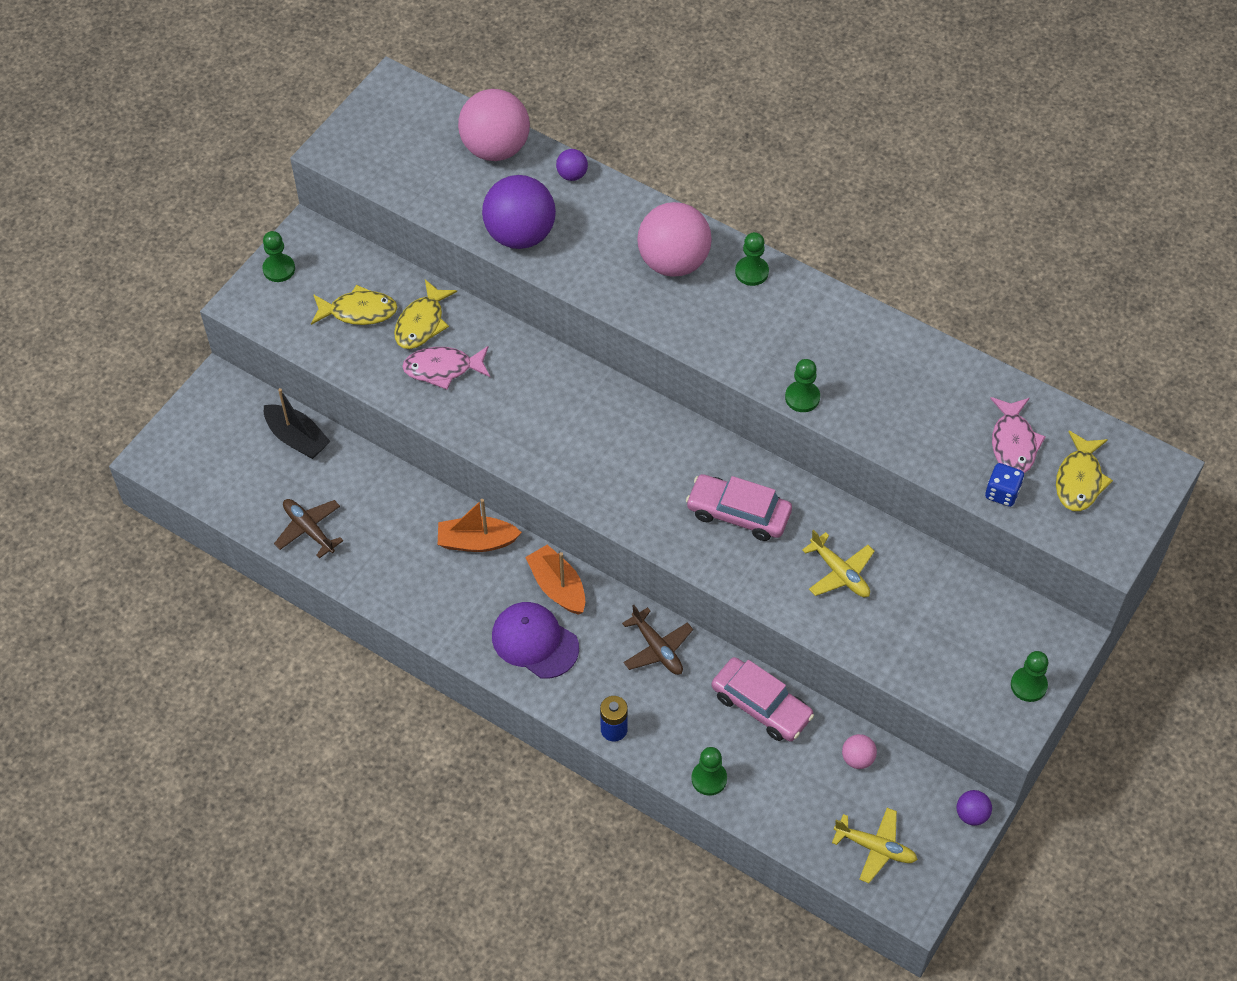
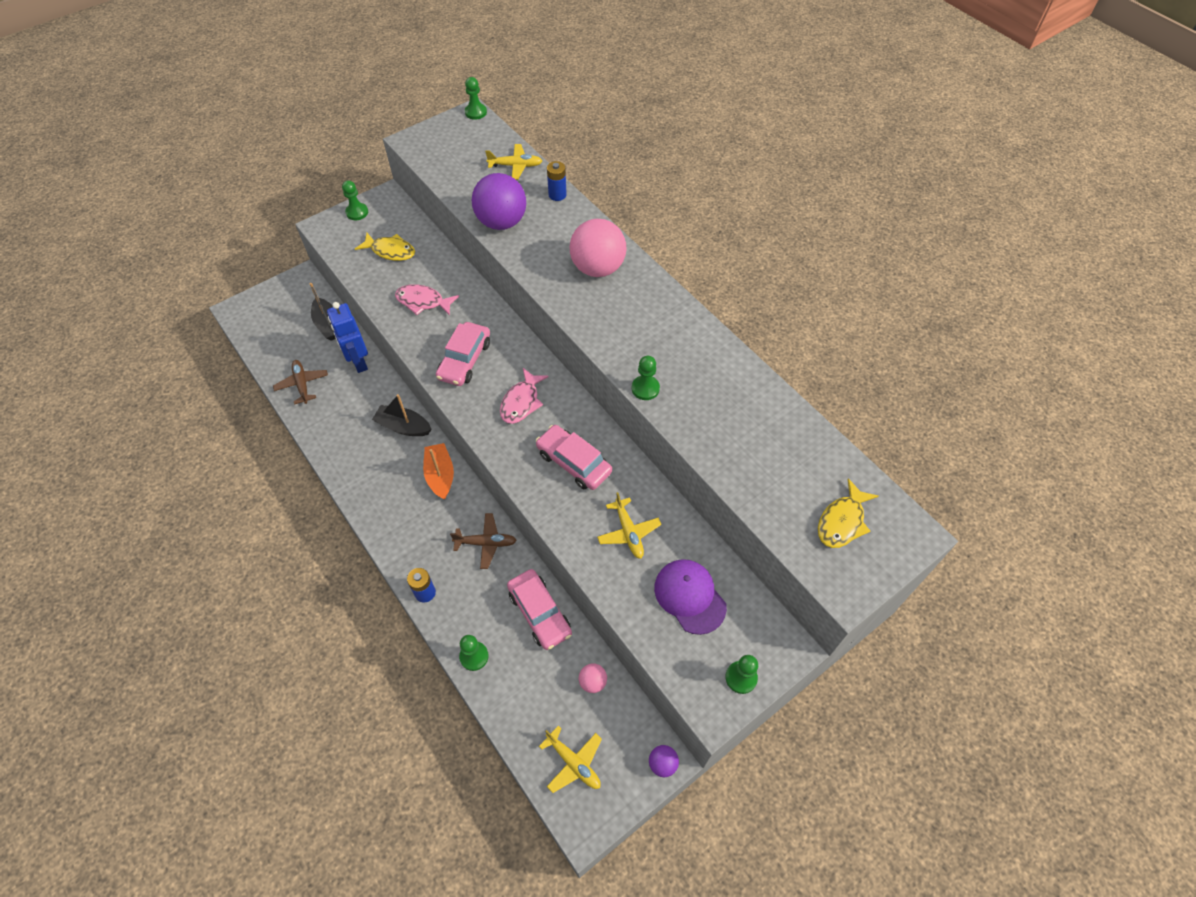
camera: 20 degrees right, 0 degrees up
yellow fish [394,280,457,349] -> none
orange boat [438,499,522,552] -> black boat [372,394,432,436]
pink ball [458,89,530,161] -> yellow plane [485,144,542,180]
purple cap [492,602,579,679] -> purple cap moved to [654,559,727,635]
purple ball [556,149,588,181] -> blue battery [547,161,567,201]
brown plane [622,605,693,675] -> brown plane turned 75 degrees counterclockwise [450,513,517,569]
green pawn [735,232,769,286] -> green pawn moved to [465,77,487,120]
blue dice [985,463,1024,507] -> none
pink fish [990,397,1046,473] -> pink fish moved to [500,368,549,424]
none -> blue robot [327,302,368,373]
none -> pink car [436,322,490,386]

